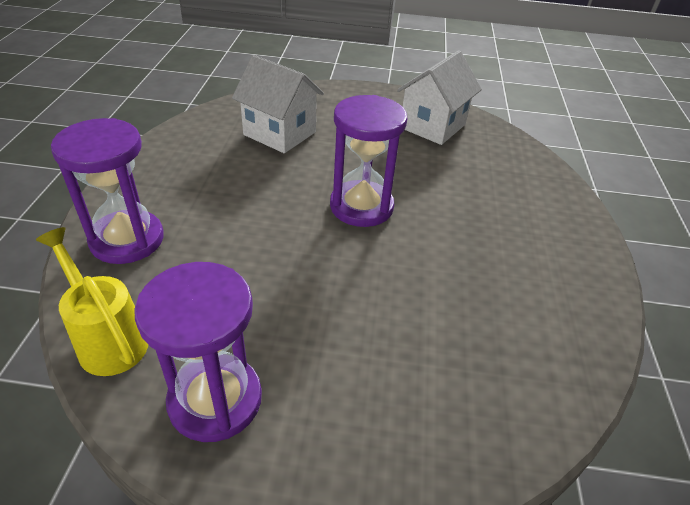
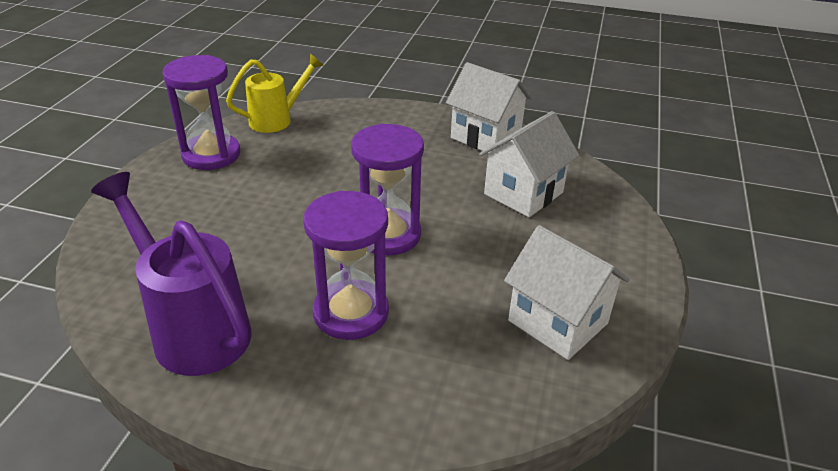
camera: 100 degrees right, 5 degrees down
purple hourglass [51,118,164,264] -> purple hourglass moved to [303,191,389,340]
none -> purple watering can [91,172,252,376]
none -> white house [446,62,533,153]

